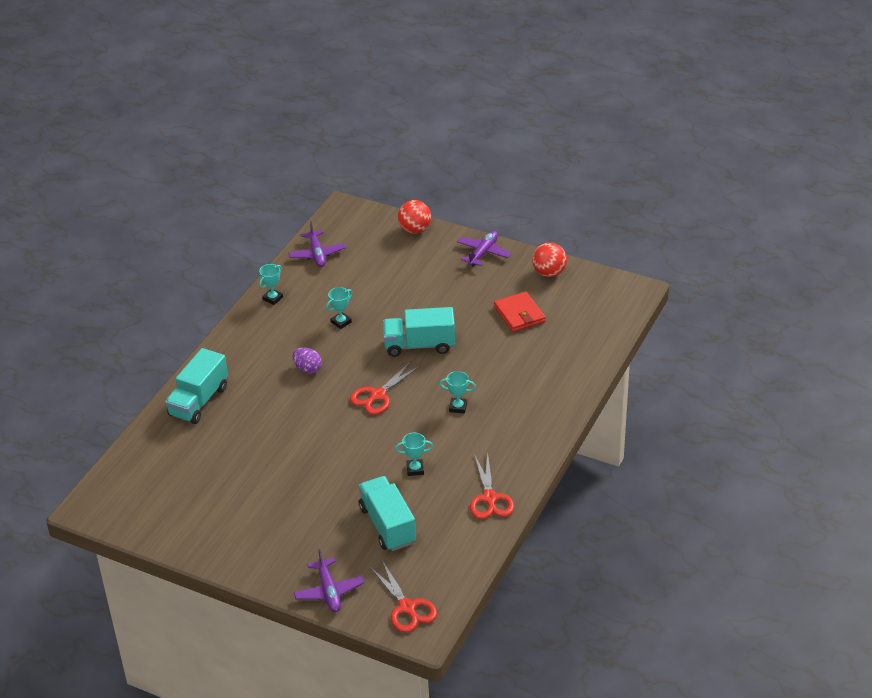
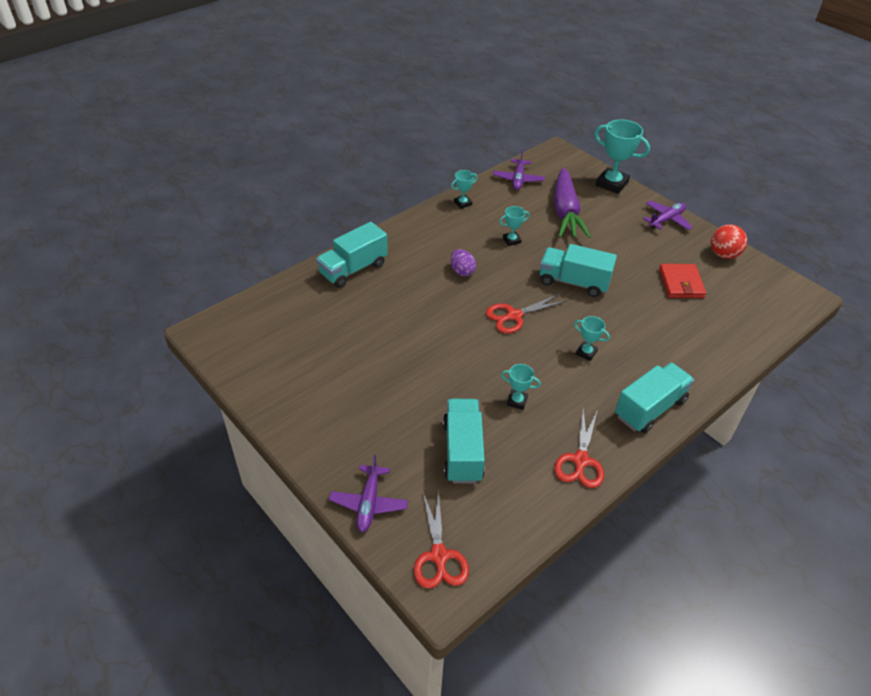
camera: 20 degrees right, 5 degrees up
red ball [398,200,431,234] -> turquoise trophy [595,119,650,194]
none -> purple carrot [554,168,591,238]
none -> turquoise truck [615,362,694,433]

